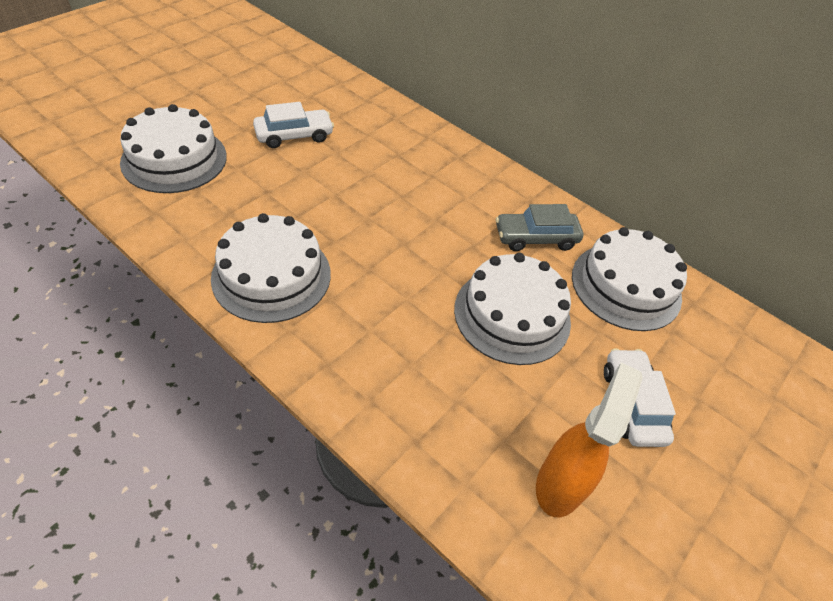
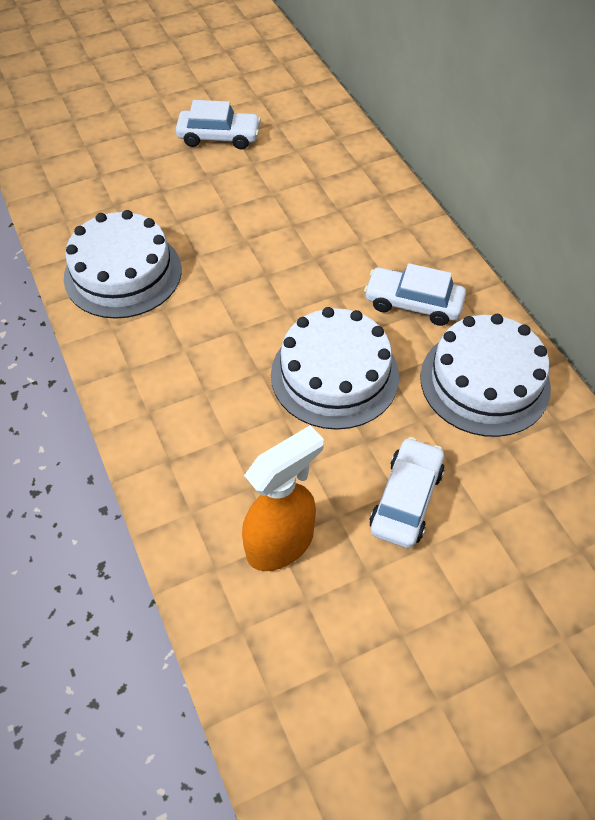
camera: 30 degrees right, 5 degrees up
white cake [120,104,227,193] -> none
grey car [496,204,583,251] -> white car [364,263,466,326]

